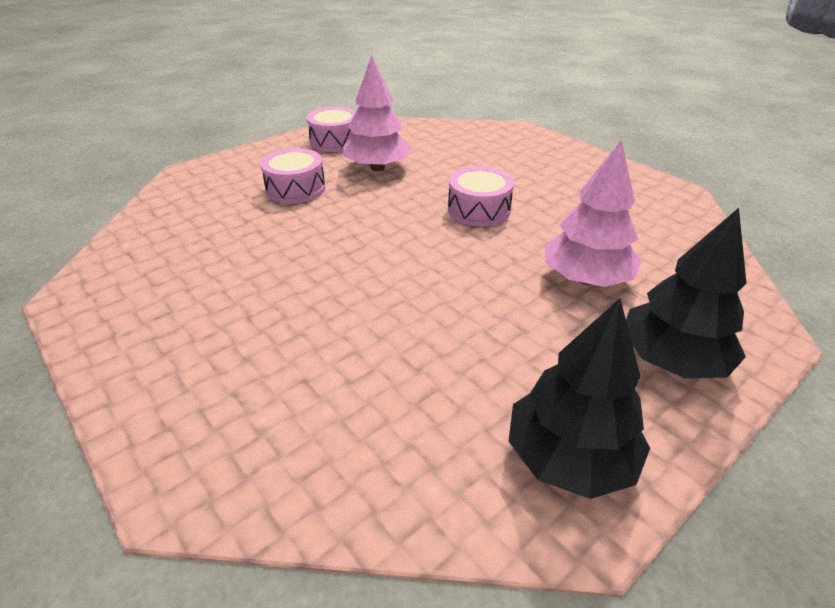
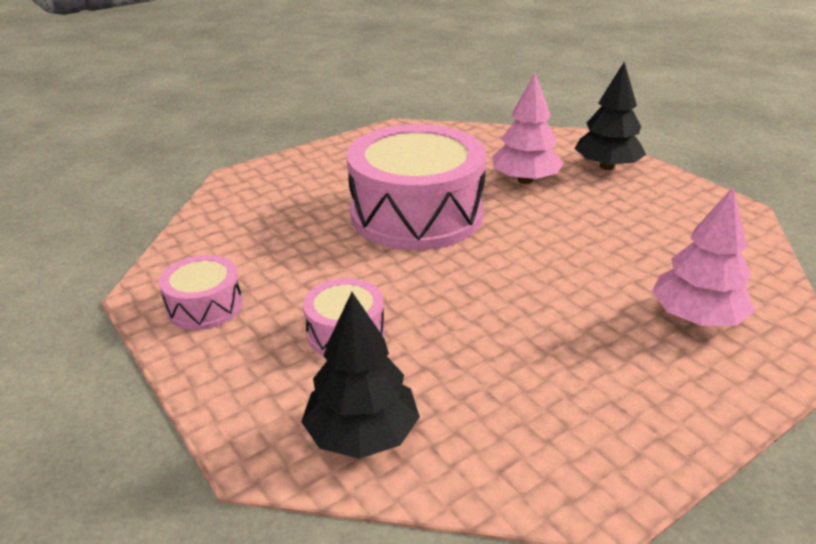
camera: 85 degrees left, 5 degrees down
pink tree [343,55,412,171] -> pink tree moved to [652,186,755,326]
pink drum [448,166,514,227] -> pink drum [346,124,487,250], size x2.16
black tree [509,298,650,499] -> black tree moved to [301,292,420,459]

